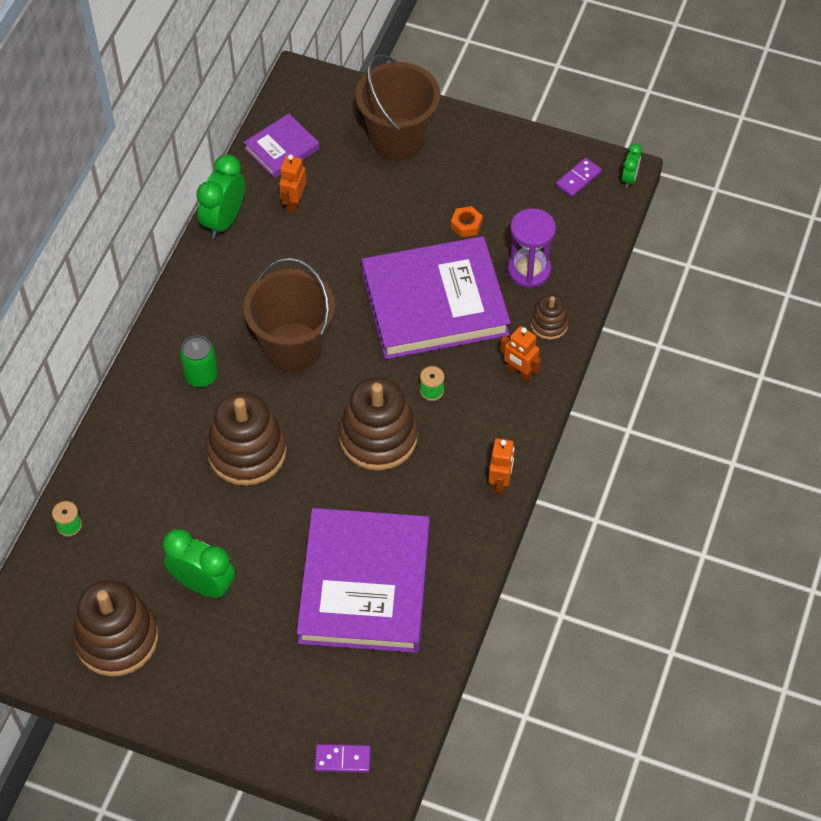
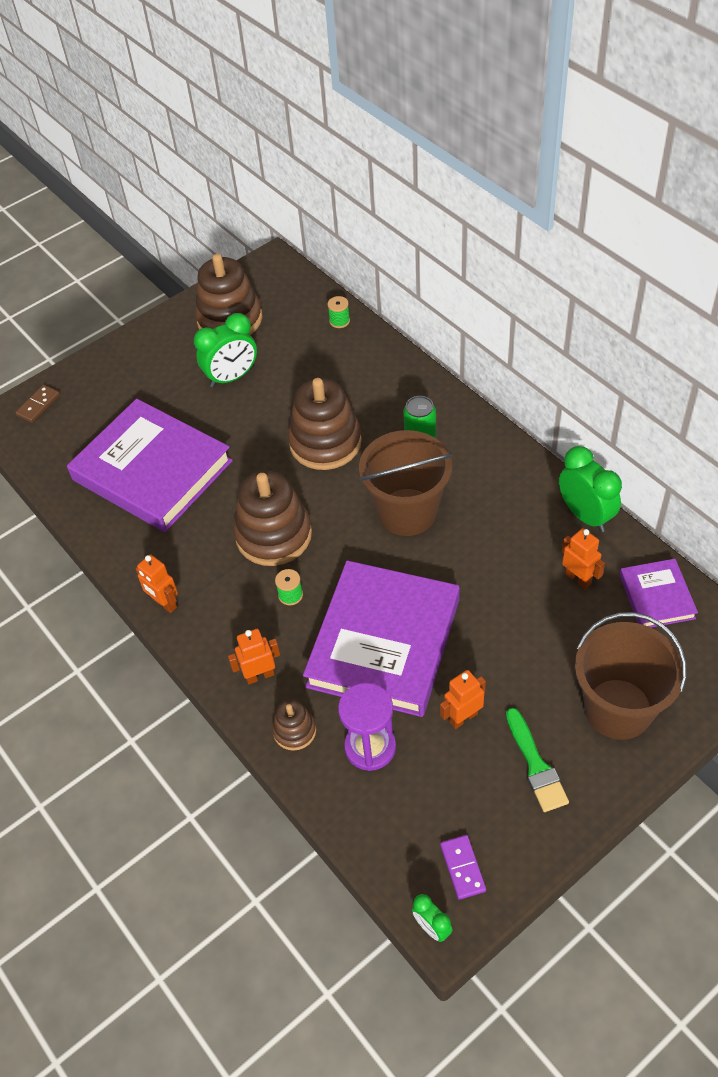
camera: 125 degrees right, 5 degrees down
purple domino [315,744,371,773] -> brown domino [15,385,60,423]
orange nut [451,206,483,238] -> orange robot [440,670,486,729]
none -> green brush [506,708,569,812]

